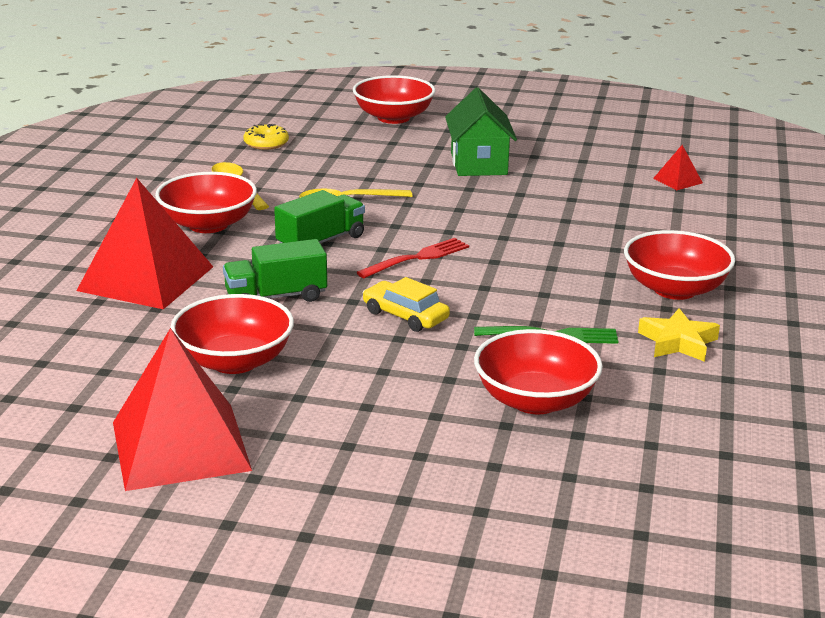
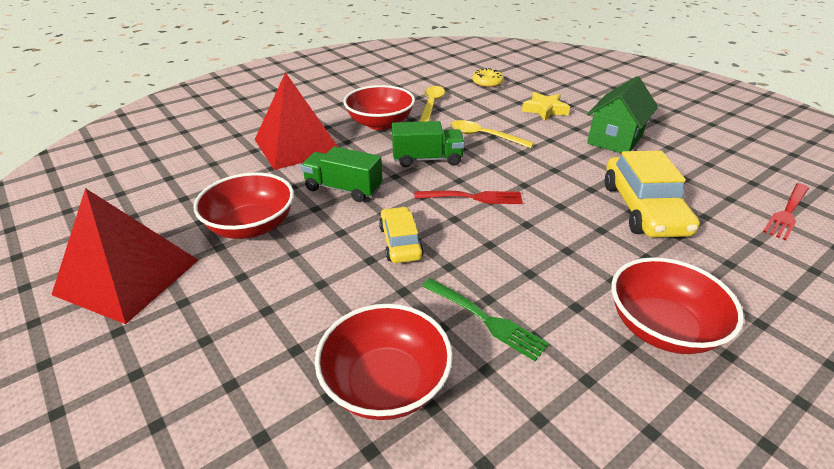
camera: 40 degrees right, 10 degrees up
red bowl [353,75,436,124] -> none
yellow star [638,308,720,362] -> yellow star moved to [522,92,570,121]
red pyramid [653,145,703,190] -> red fork [763,183,809,240]
none -> yellow car [605,151,700,237]

